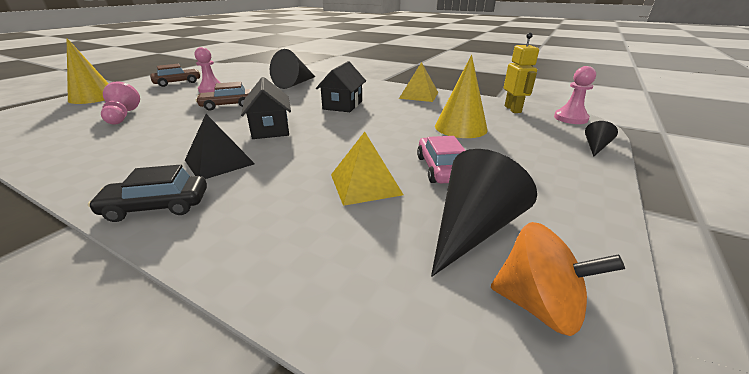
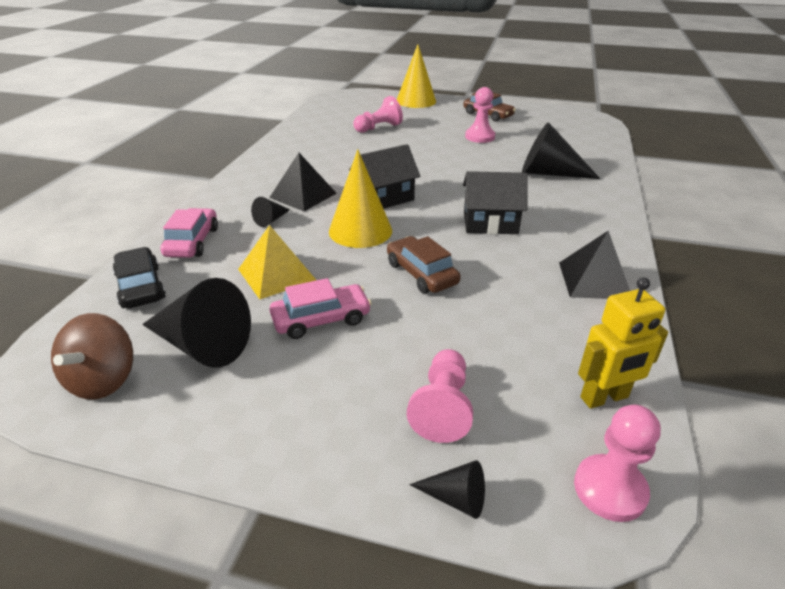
camera: 75 degrees right, 5 degrees up
black car [88,165,207,222] -> black car moved to [113,247,166,308]
brown car [196,82,252,111] -> brown car moved to [387,236,461,294]
yellow pyramid [399,62,438,102] -> black pyramid [559,231,630,299]
yellow cone [435,55,488,138] -> yellow cone moved to [329,149,392,248]
orange spinning top [491,222,625,336] -> brown spinning top [51,313,133,399]
none -> pink car [160,208,218,258]
none -> black cone [251,197,290,227]
none -> pink pawn [407,349,473,443]

